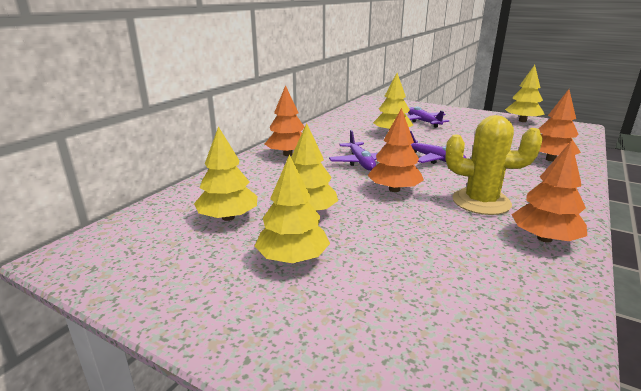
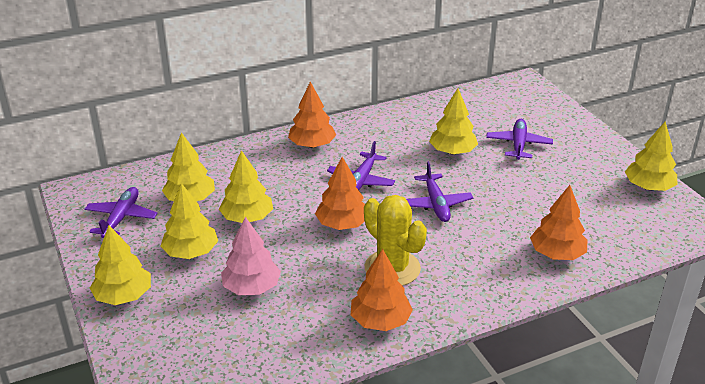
camera: 35 degrees right, 10 degrees up
none -> purple plane [85,187,157,238]
none -> yellow tree [90,225,151,305]
none -> pink tree [221,217,281,295]

